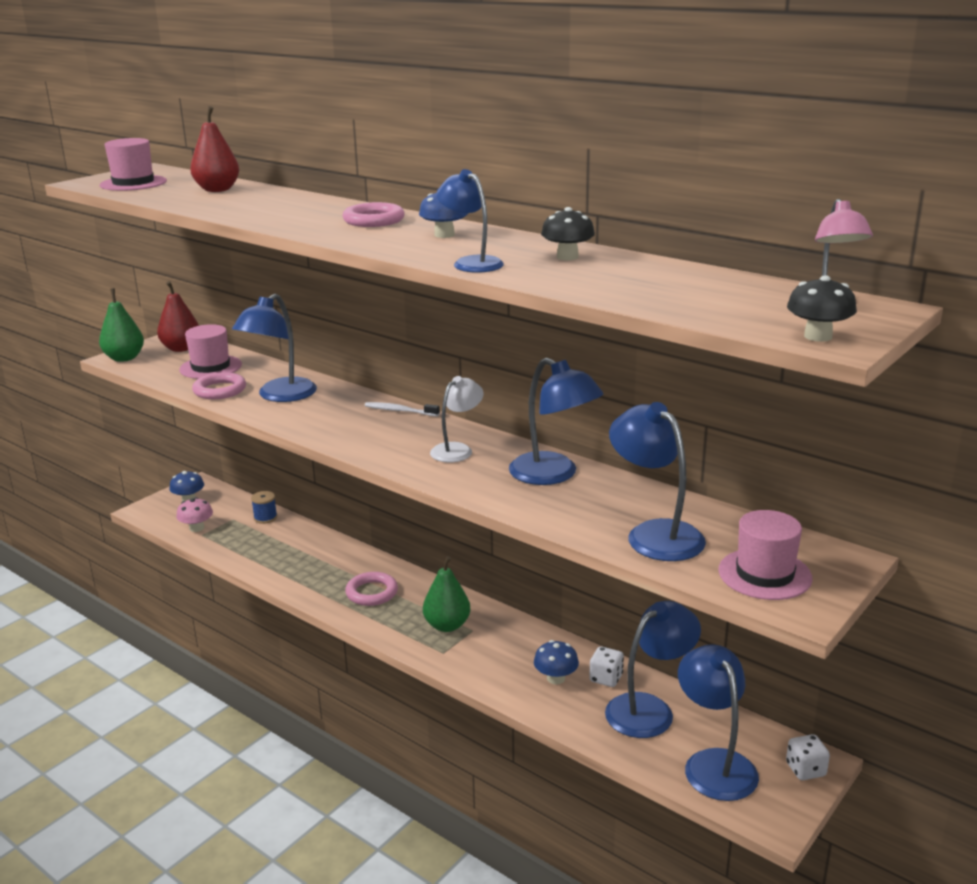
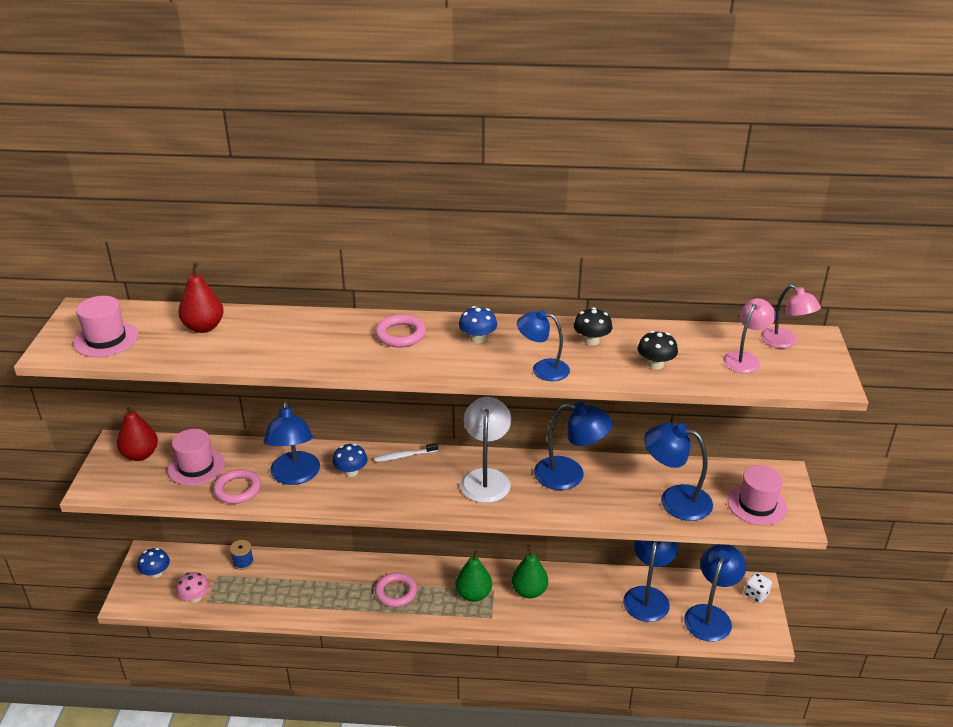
camera: 35 degrees left, 10 degrees up
green pear [99,288,144,362] -> green pear moved to [512,545,548,598]
white lamp [430,376,484,462] -> white lamp [460,397,511,503], size x1.54
blue mushroom [534,640,579,685] -> blue mushroom moved to [332,444,368,477]
white dice [589,646,624,687] -> none
blue lamp [678,644,759,801] -> blue lamp turned 75 degrees clockwise [684,544,746,642]
black mushroom [787,275,857,342] -> black mushroom moved to [638,331,678,369]
none -> pink lamp [723,298,776,373]

